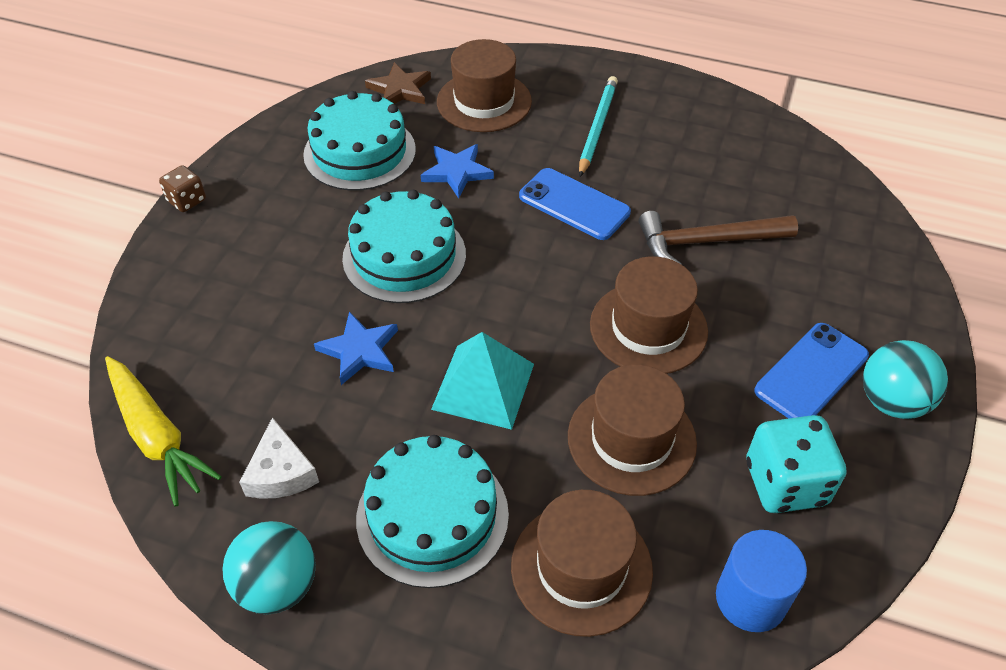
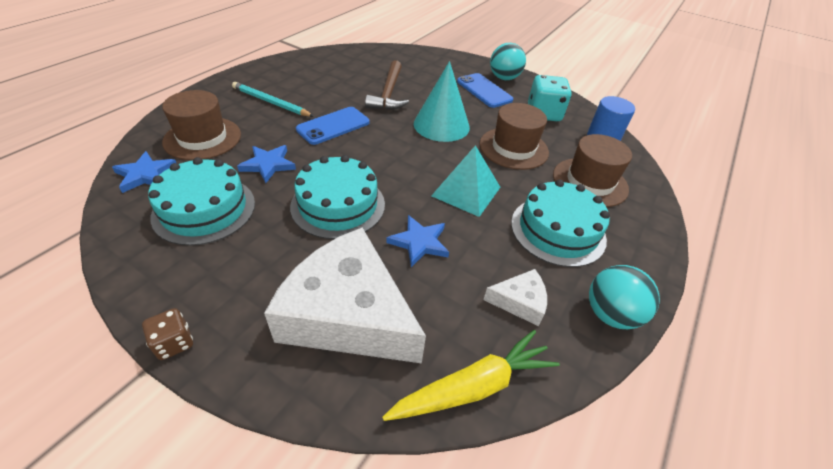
camera: 80 degrees left, 5 degrees down
brown star [365,62,431,104] -> blue star [112,151,176,193]
brown hat [590,256,708,374] -> turquoise cone [414,61,470,142]
none -> white cheese [264,228,426,363]

